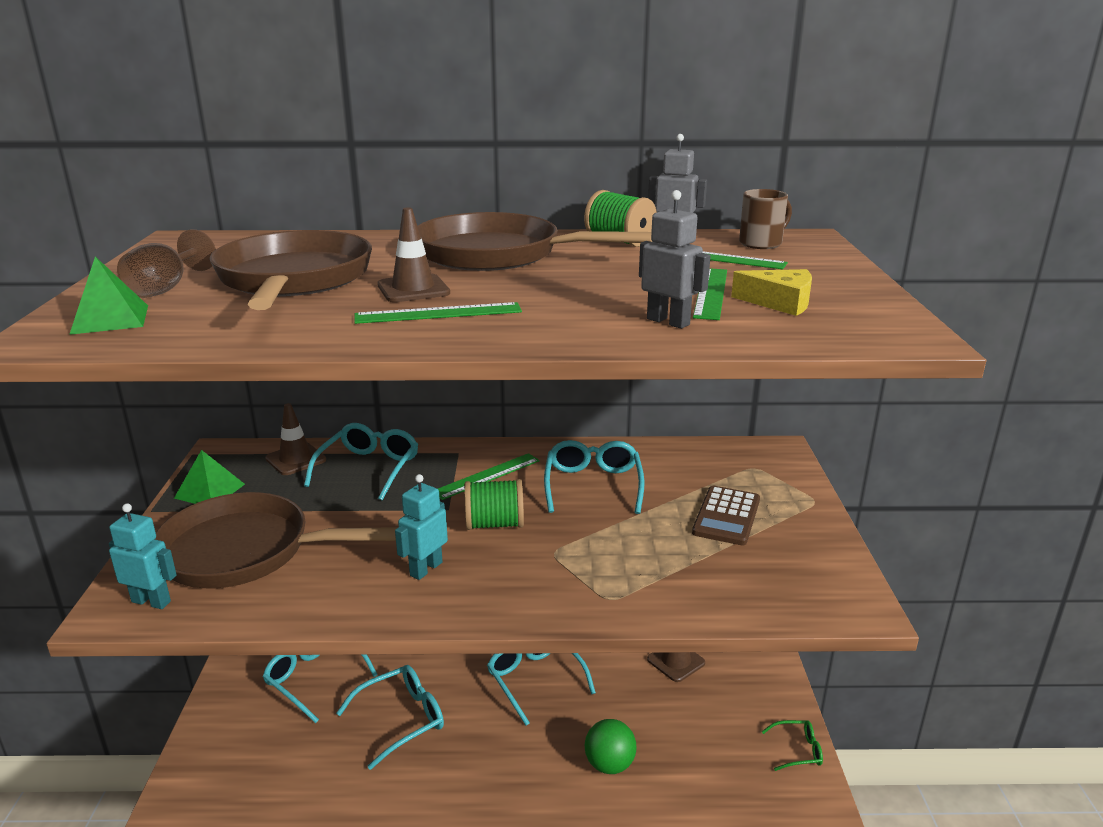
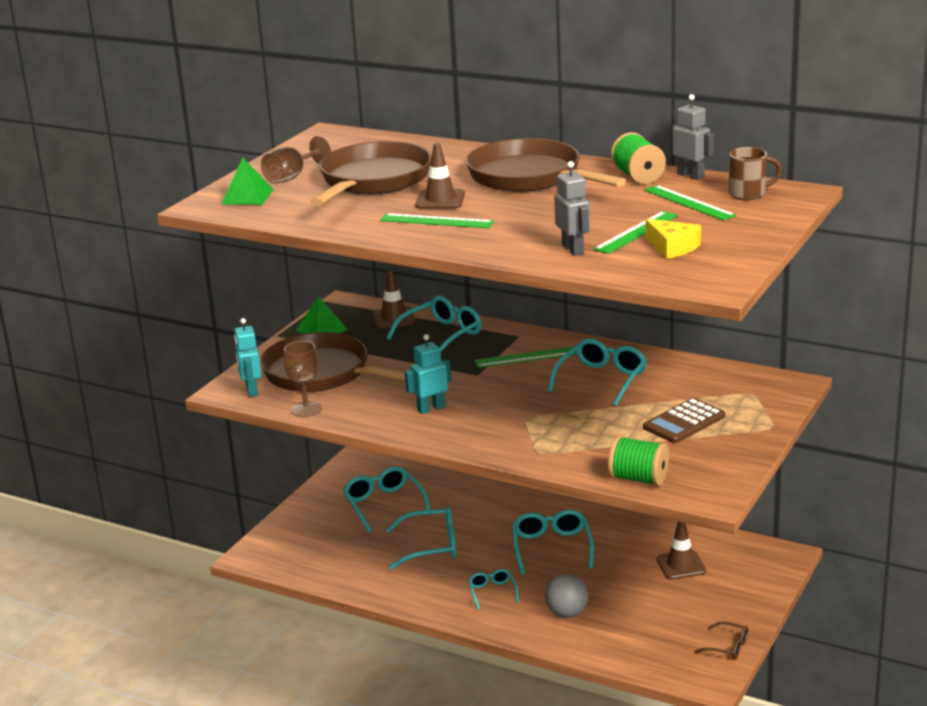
camera: 30 degrees right, 0 degrees up
turquoise robot [109,503,177,609] -> turquoise robot turned 150 degrees counterclockwise [234,318,261,397]
green spool [464,479,524,530] -> green spool moved to [608,436,669,486]
green ball [585,719,636,774] -> grey ball [545,574,589,618]
green glasses [762,720,823,771] -> brown glasses [695,621,748,659]
none -> brown goblet [283,341,322,417]
none -> turquoise glasses [468,569,519,610]

